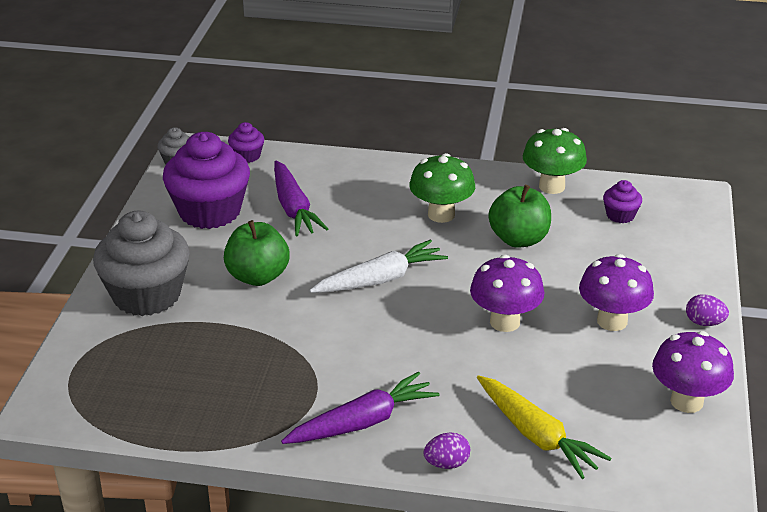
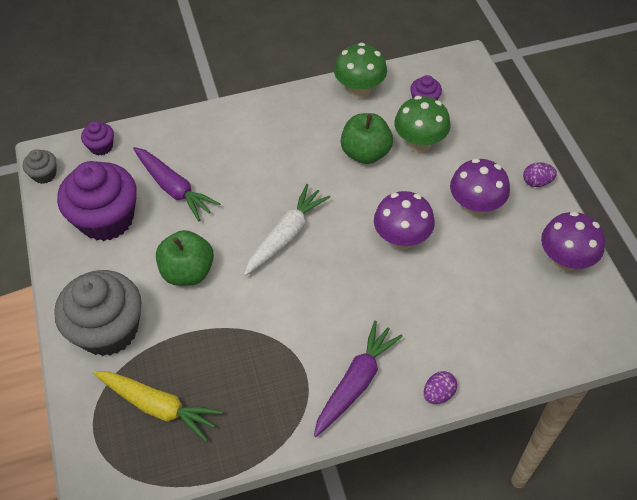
camera: 25 degrees left, 20 degrees up
green mushroom [409,153,475,223] -> green mushroom moved to [394,96,451,153]
yellow carrot [477,375,611,479] -> yellow carrot moved to [93,371,223,442]

